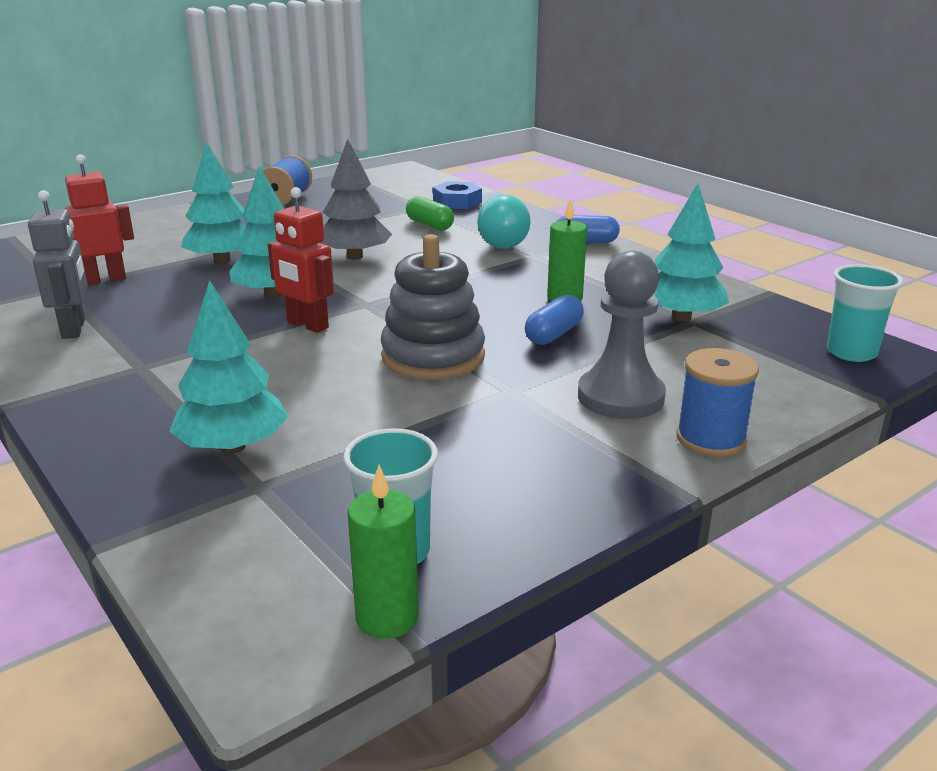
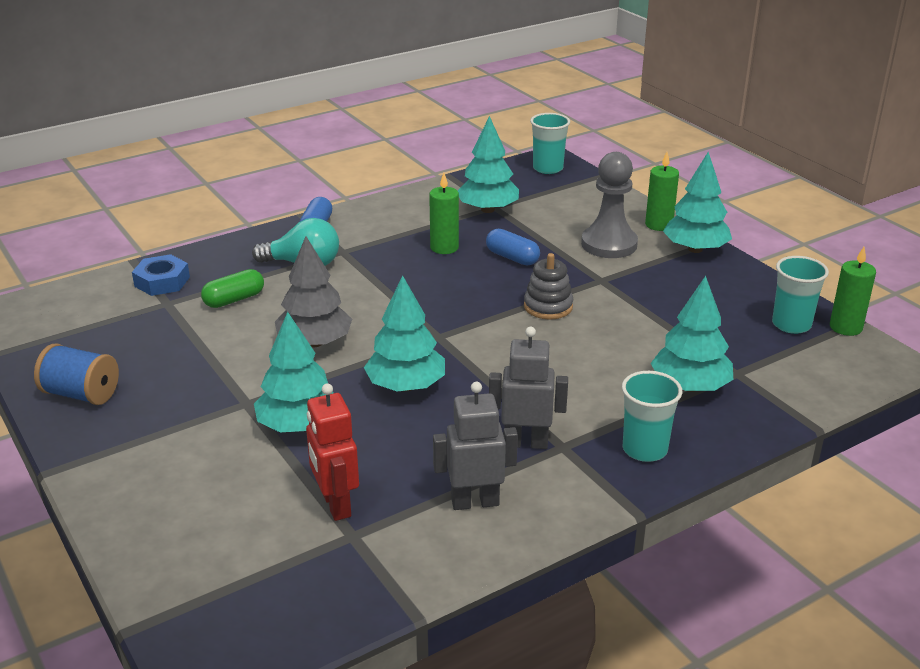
camera: 85 degrees left, 5 degrees up
red robot [268,187,334,333] -> none
grey stacking toy [381,234,485,380] -> grey stacking toy [524,253,573,320], size x0.62
blue spool [676,348,759,457] -> green candle [645,152,679,231]
none -> grey robot [489,327,568,449]
none -> turquoise cup [622,371,682,462]
none -> turquoise tree [663,152,732,253]

